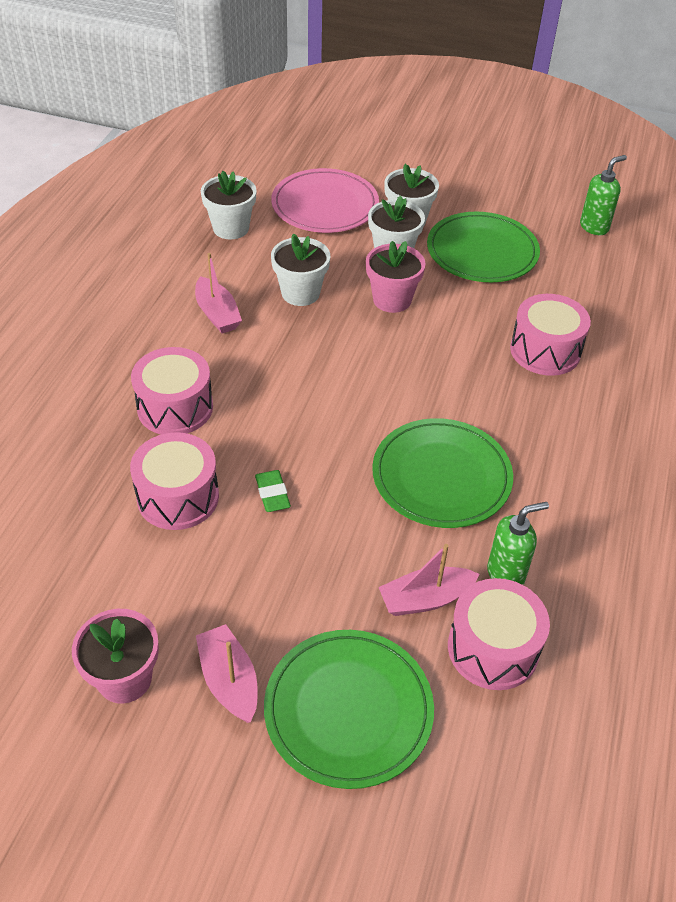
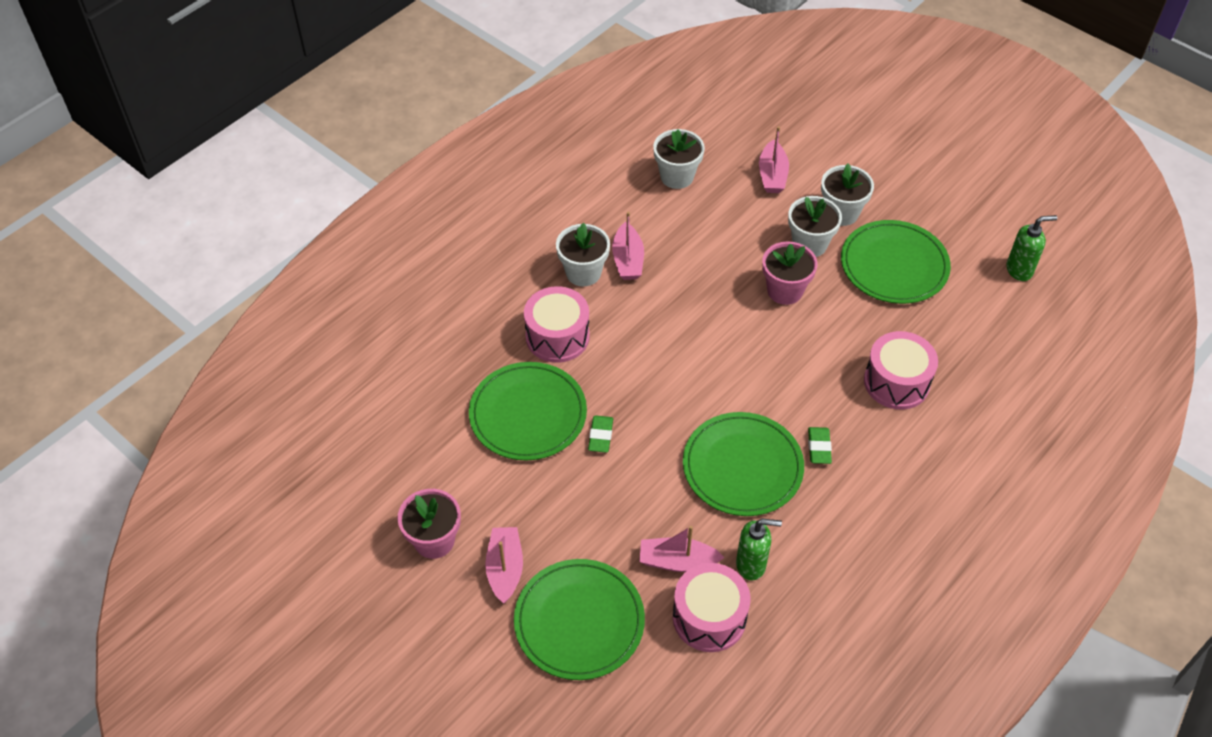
camera: 25 degrees right, 5 degrees up
pink drum [130,432,219,530] -> green plate [469,362,587,461]
pink plate [271,168,379,233] -> pink boat [759,126,789,193]
white flower pot [271,233,330,306] -> white flower pot moved to [556,223,610,286]
none -> green eraser [808,427,832,464]

